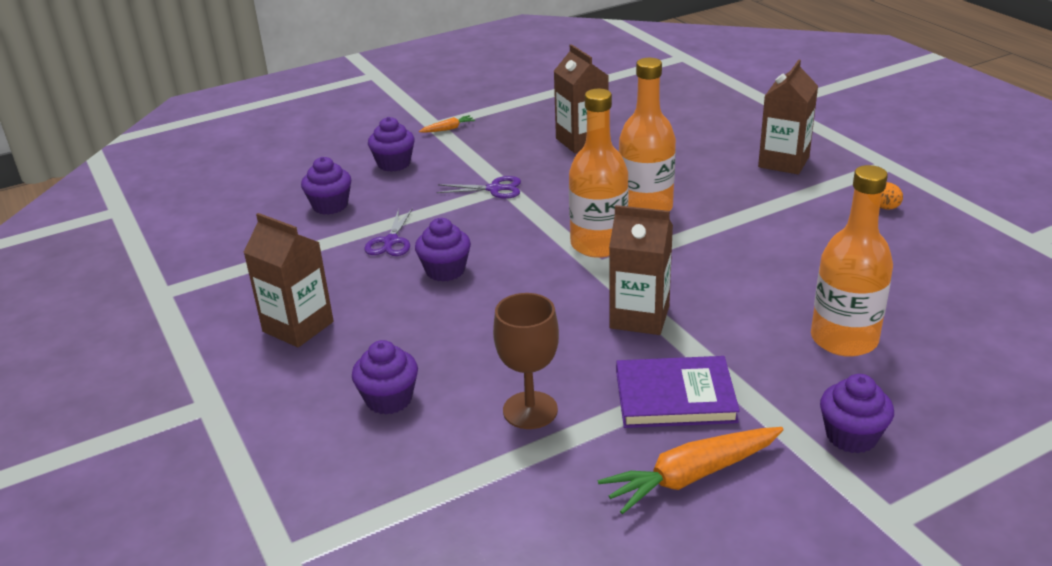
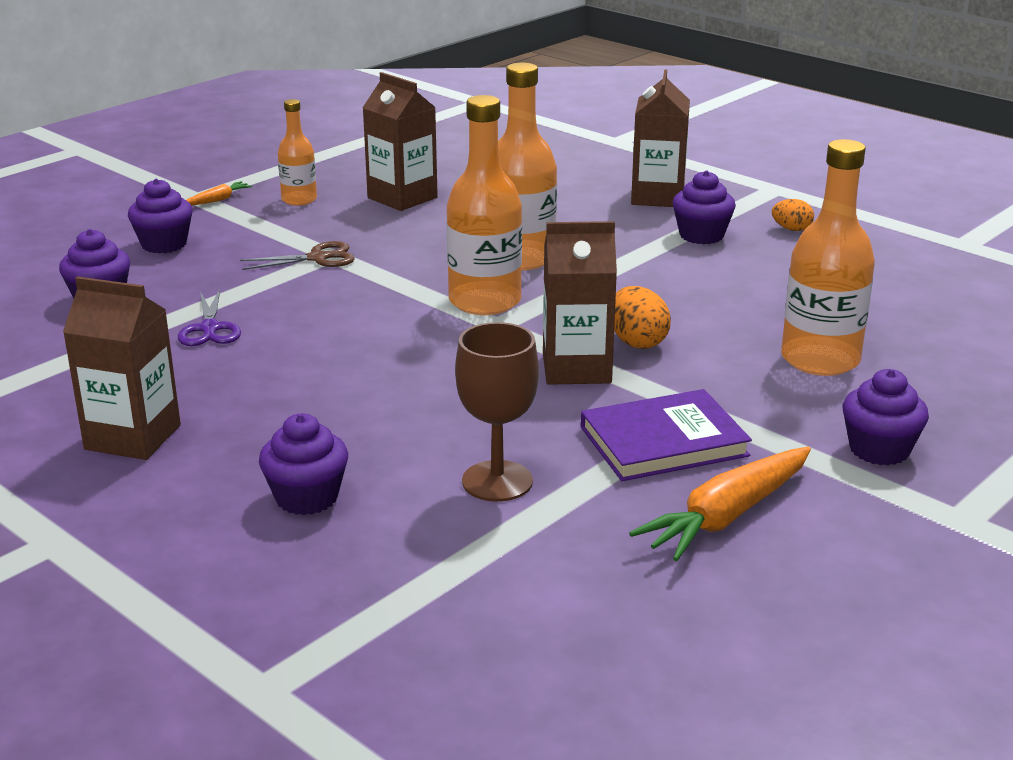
camera: 20 degrees left, 5 degrees down
purple cupcake [415,218,471,282] -> purple cupcake moved to [673,170,736,244]
purple scissors [436,176,521,199] -> brown scissors [240,241,355,270]
none -> orange bottle [278,99,317,206]
none -> orange egg [614,286,671,349]

